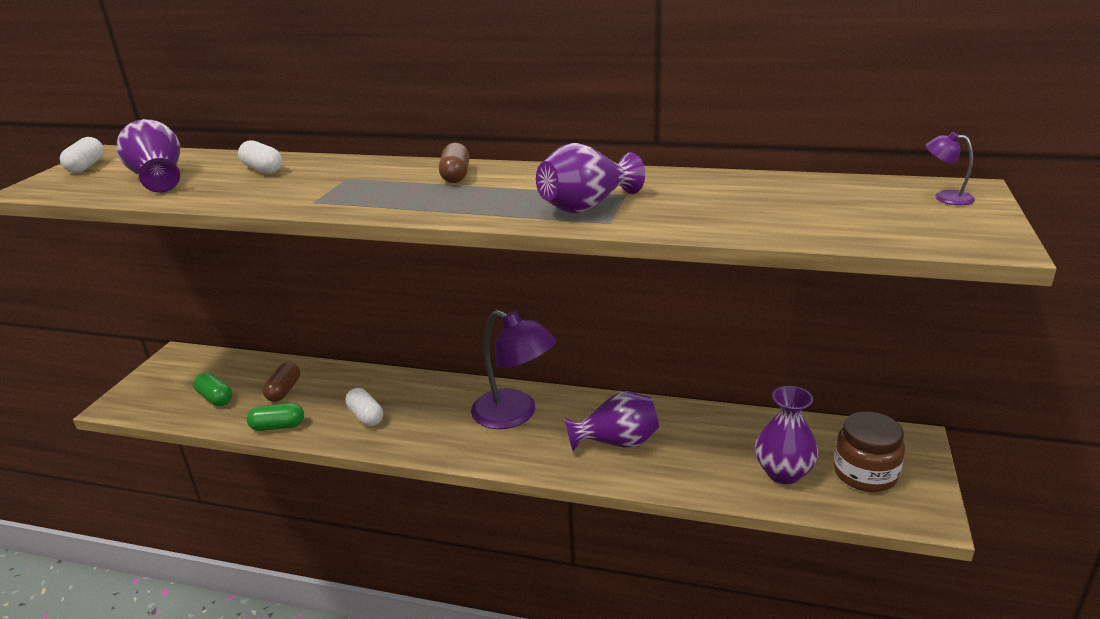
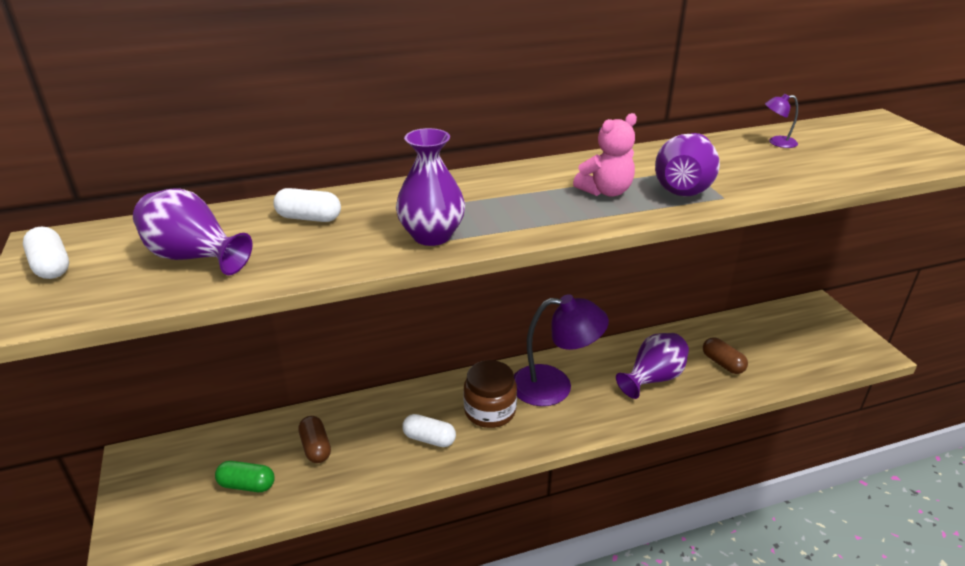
camera: 35 degrees left, 5 degrees up
green capsule [247,403,304,431] -> none
brown capsule [439,143,469,183] -> brown capsule moved to [703,337,748,374]
purple vase [755,386,818,484] -> purple vase moved to [396,128,465,246]
brown jar [833,412,905,492] -> brown jar moved to [463,360,517,428]
purple lamp [926,132,975,205] -> purple lamp moved to [765,94,798,148]
none -> pink teddy bear [573,113,637,197]

